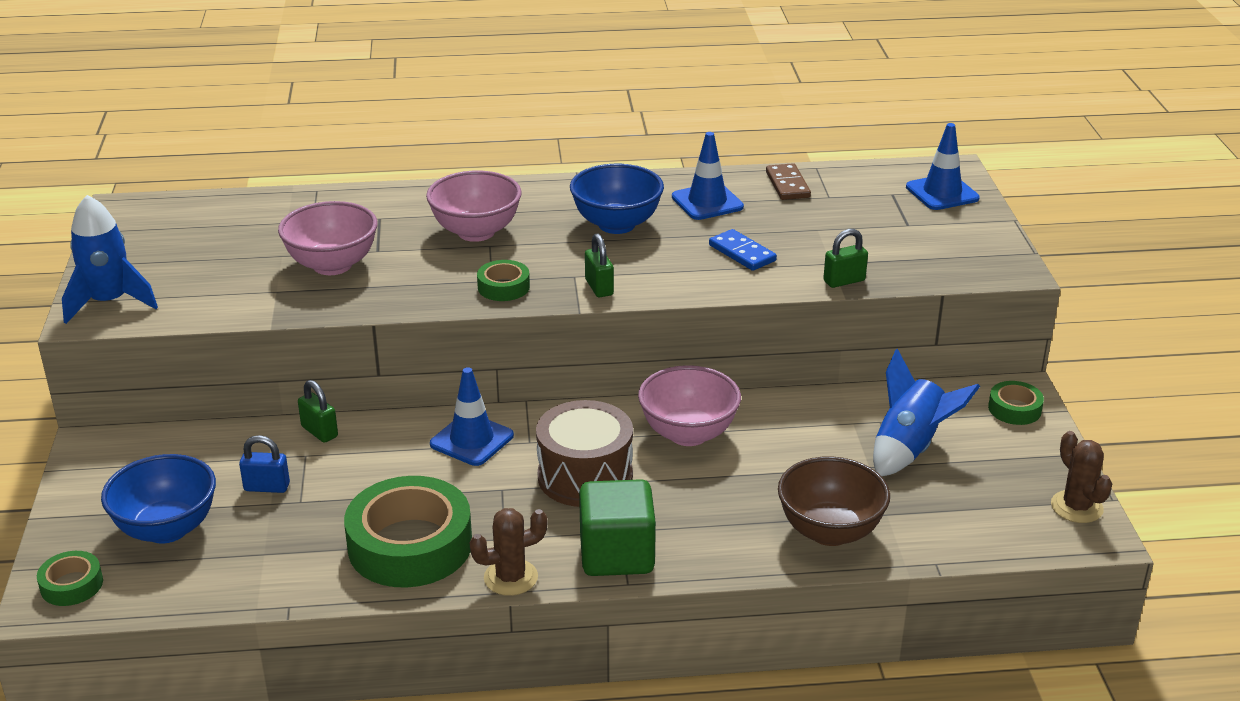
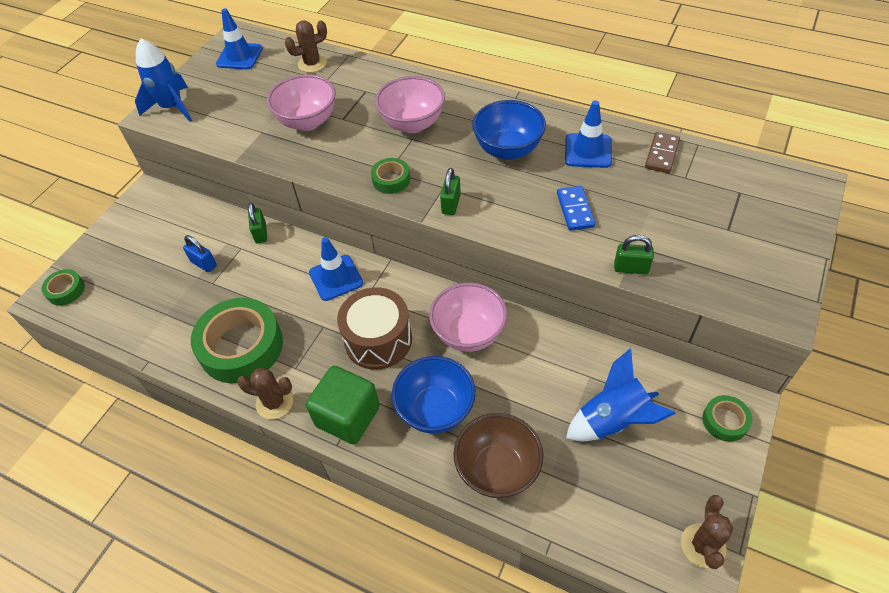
camera: 35 degrees right, 20 degrees up
blue bowl [101,454,216,543] -> blue bowl moved to [392,356,476,434]
blue traffic cone [906,123,980,210] -> blue traffic cone moved to [216,8,263,69]
none -> brown cactus [285,20,327,73]

